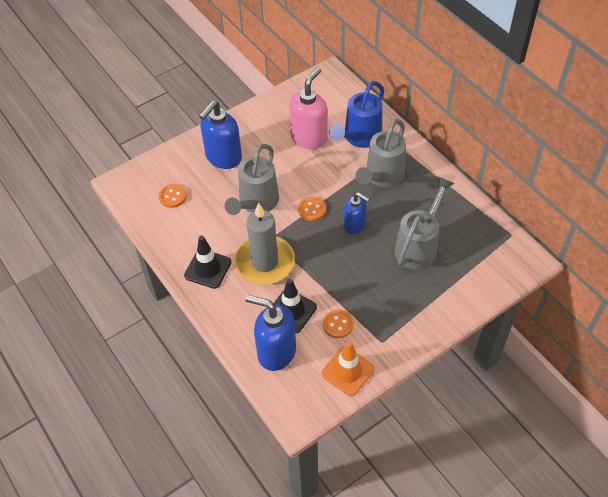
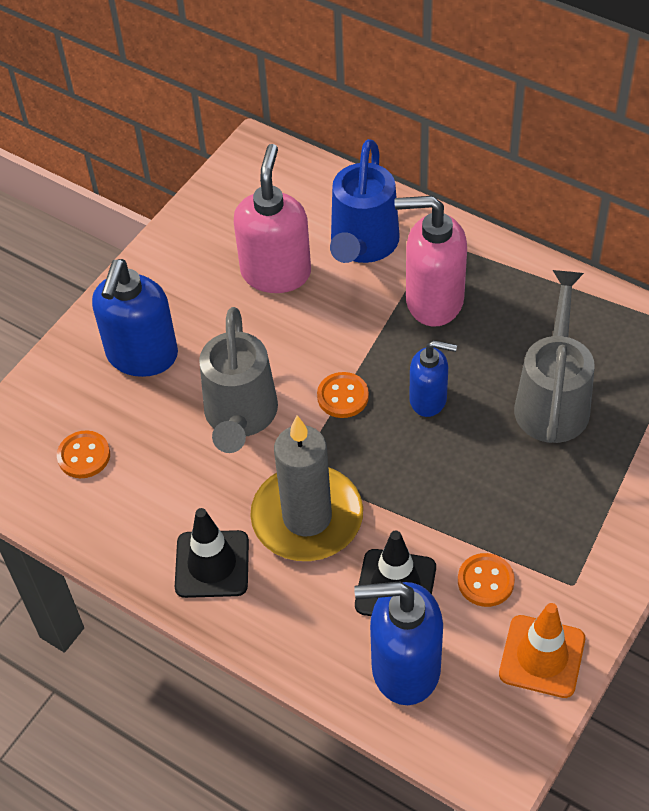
camera: 20 degrees left, 0 degrees up
grey watering can [355,119,406,188] -> pink soap dispenser [394,196,467,327]

